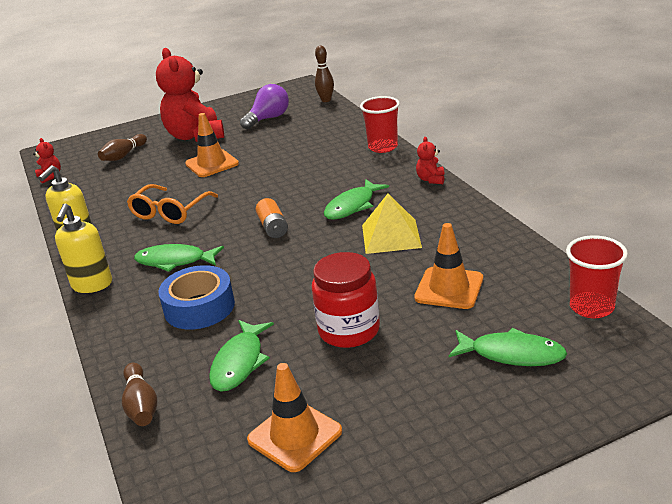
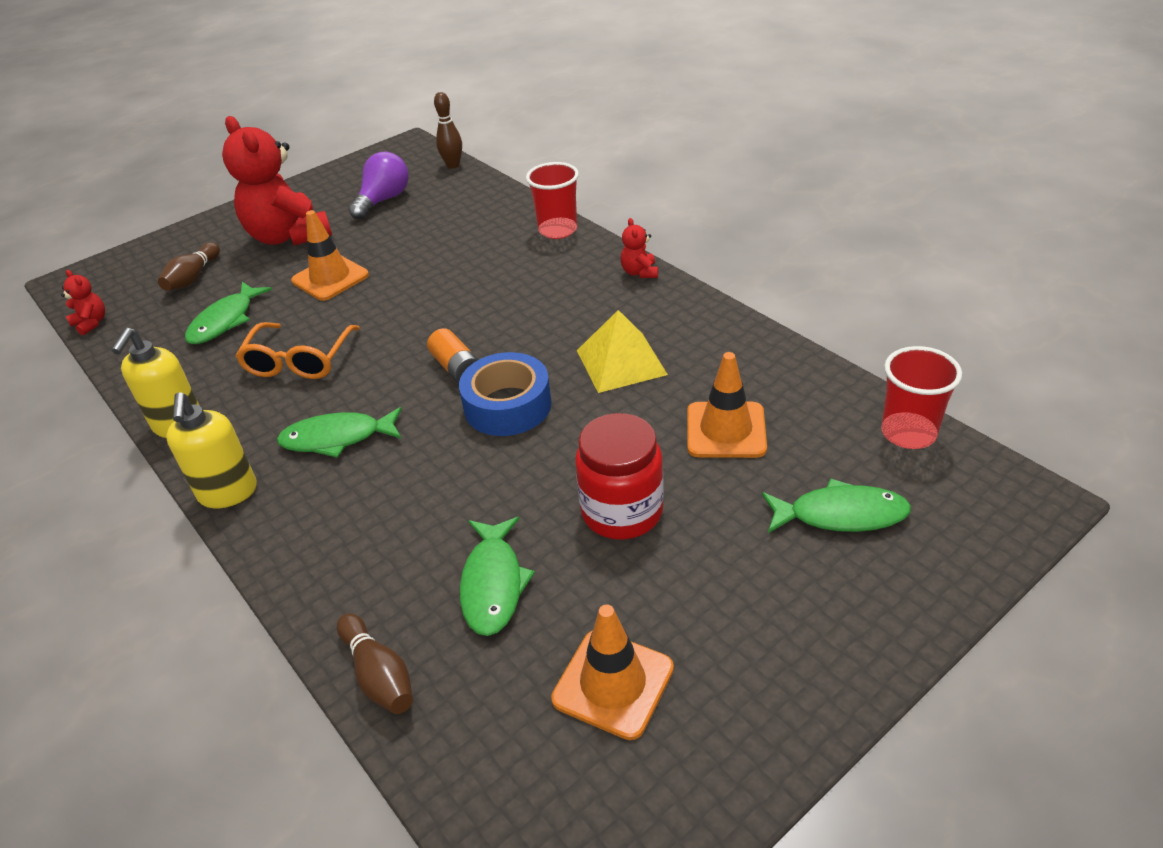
camera: 15 degrees left, 10 degrees up
blue tape [158,265,235,330] -> blue tape moved to [459,352,552,436]
green fish [324,179,389,220] -> green fish moved to [185,282,272,344]

